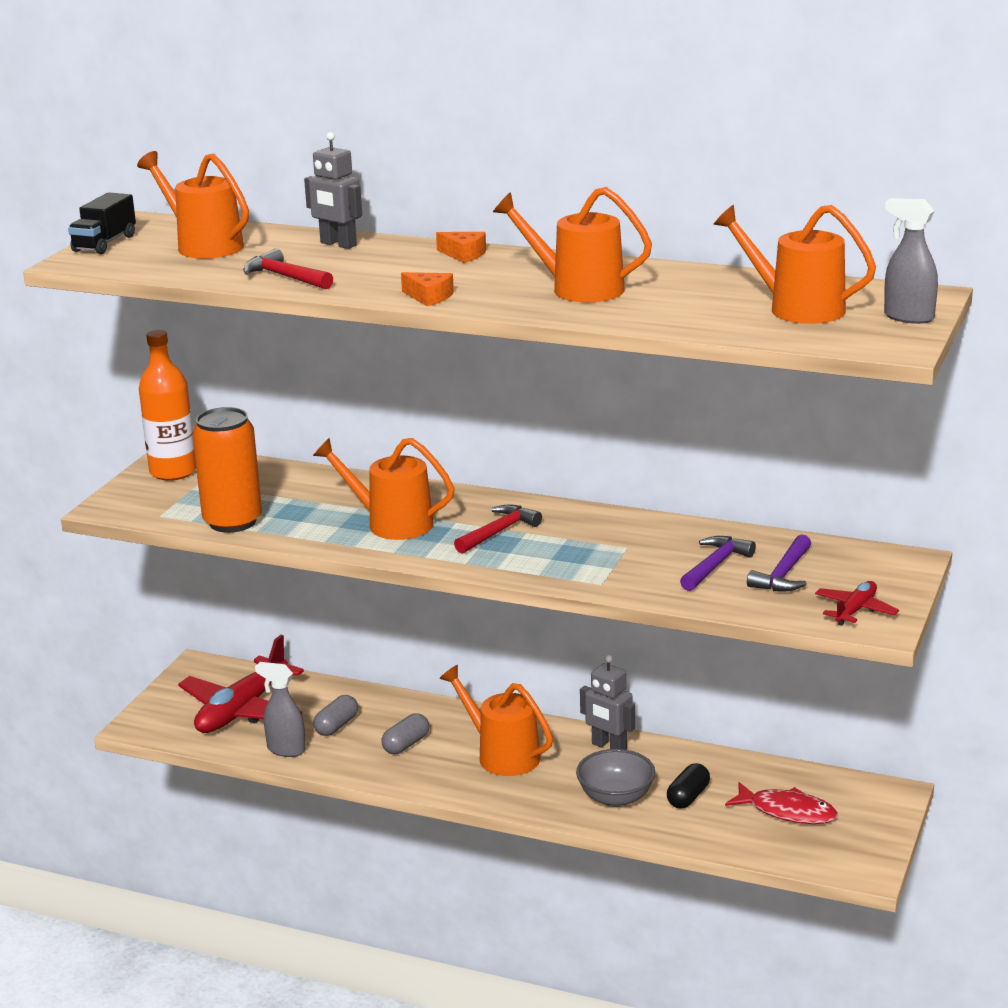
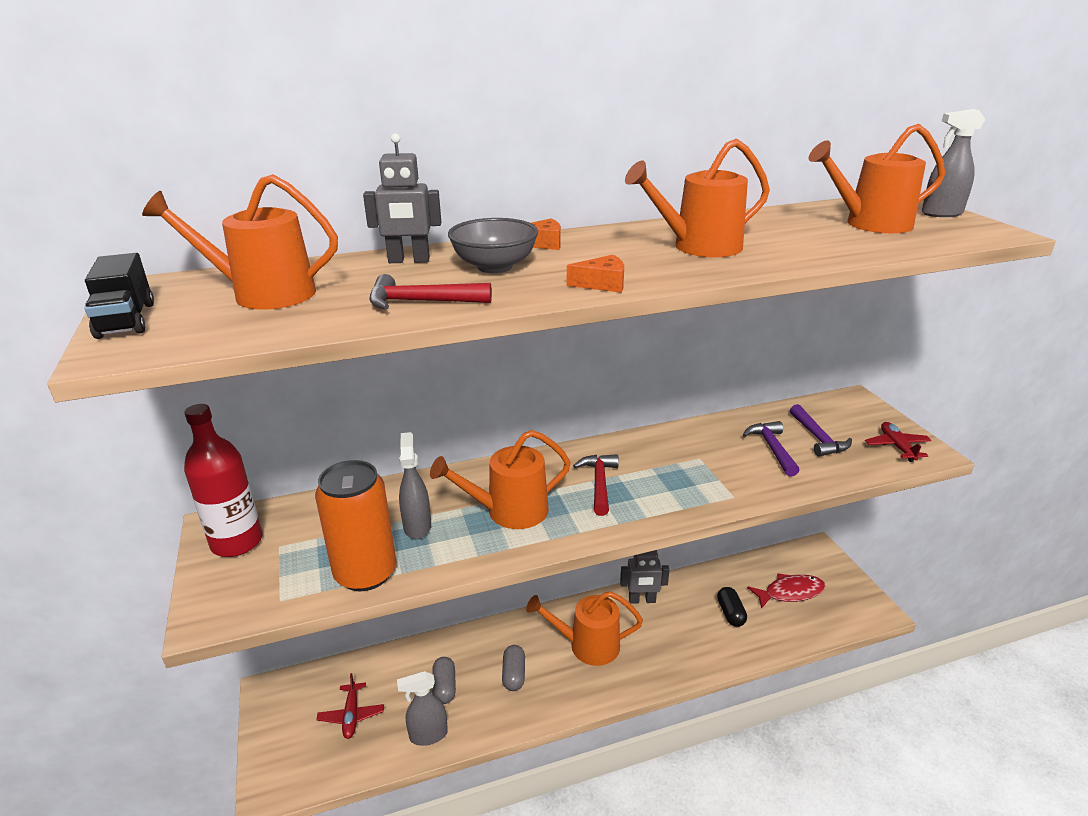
camera: 40 degrees left, 5 degrees up
orange bottle [139,330,196,481] -> red bottle [184,404,262,557]
red plane [178,635,304,733] -> red plane [316,673,384,739], size x0.50
grey bowl [576,749,655,807] -> grey bowl moved to [448,218,538,273]
none -> grey spray bottle [399,432,431,539]

